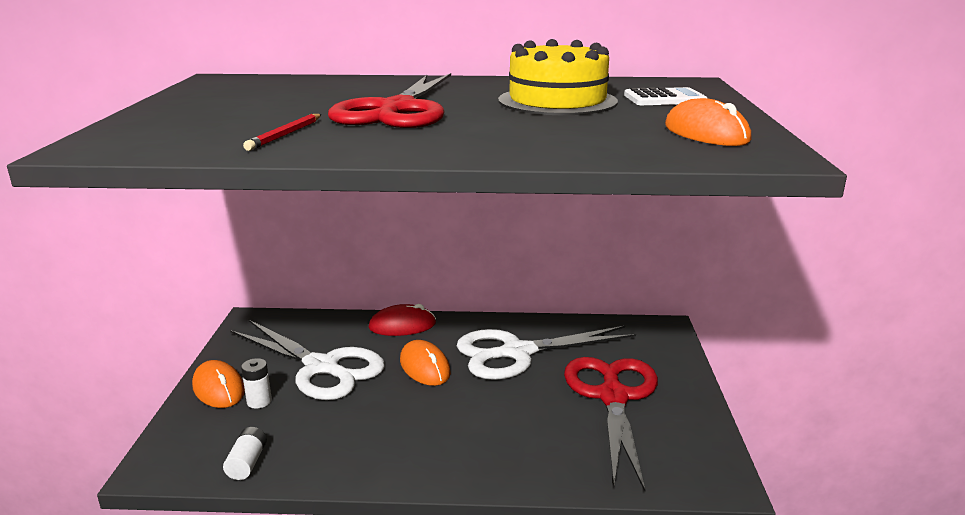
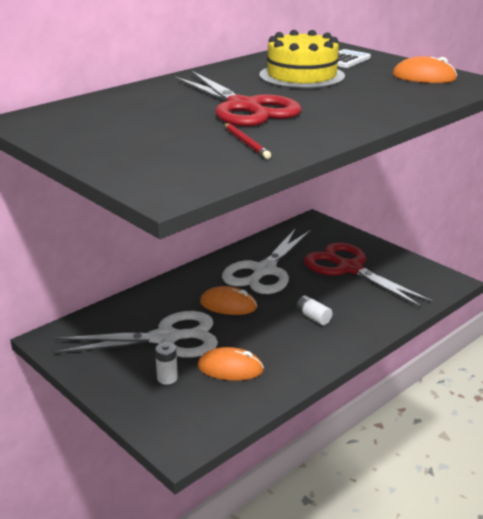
camera: 45 degrees left, 5 degrees up
orange mouse [192,360,245,408] -> orange mouse moved to [198,347,264,381]
white battery [223,427,267,480] -> white battery moved to [296,295,333,325]
red mouse [369,304,436,336] -> none

